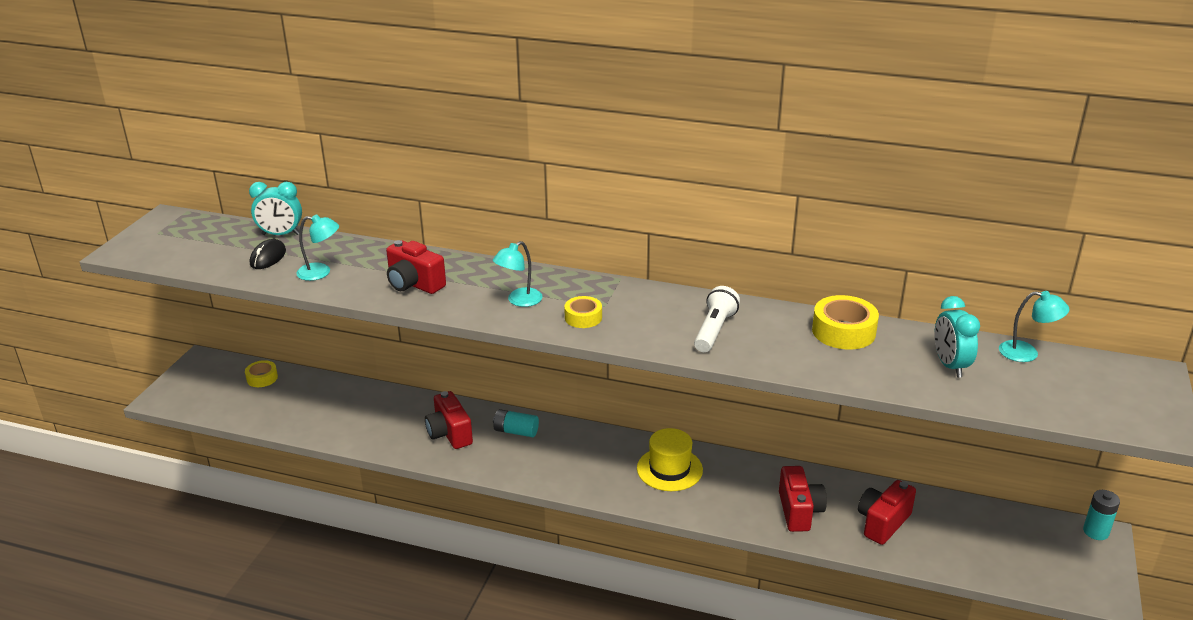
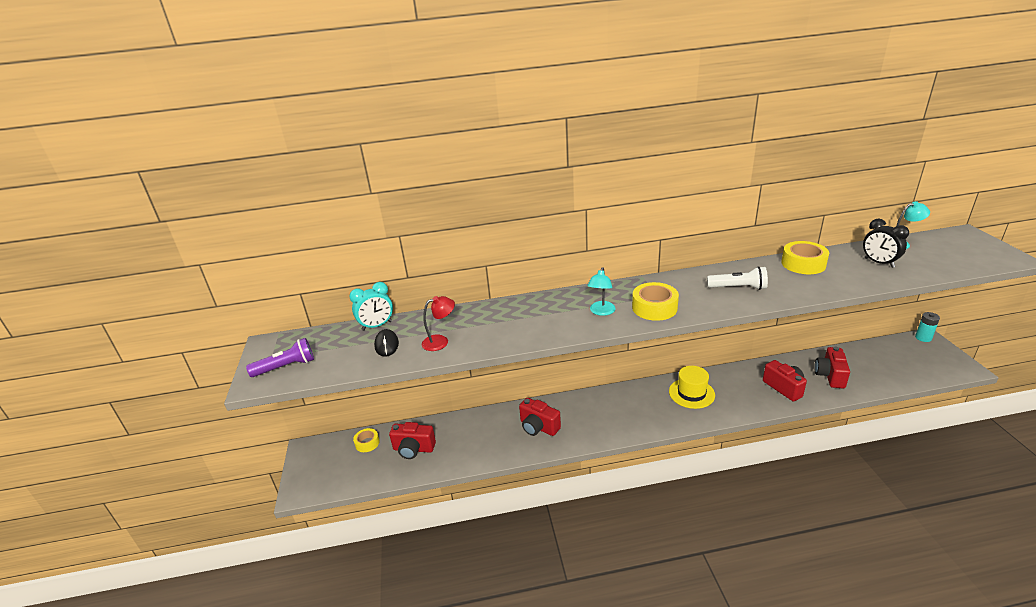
camera: 25 degrees left, 0 degrees up
turquoise lamp [296,215,339,281] -> red lamp [422,296,455,351]
red camera [386,240,446,294] -> red camera moved to [389,422,436,459]
turquoise battery [493,409,539,437] -> none
yellow tape [564,296,602,328] -> yellow tape [632,282,679,321], size x1.64
white flashlight [694,286,740,352] -> white flashlight turned 105 degrees clockwise [707,266,768,290]
turquoise clock [934,296,980,378] -> black clock [863,219,909,268]
none -> purple flashlight [246,338,314,377]

